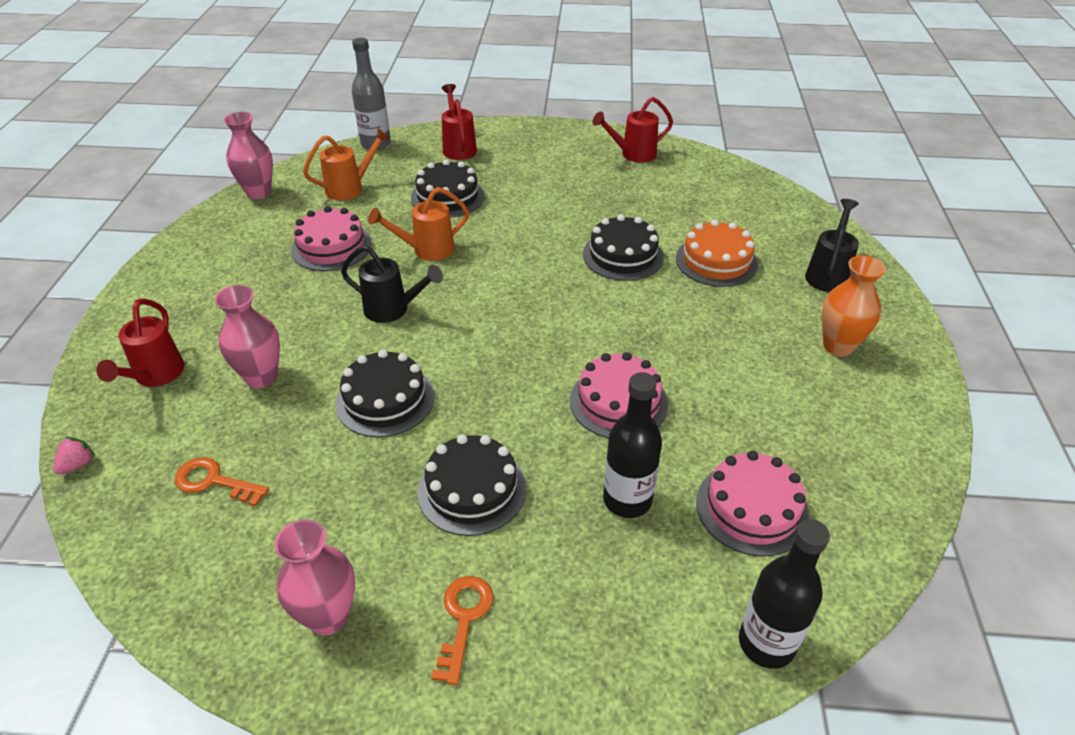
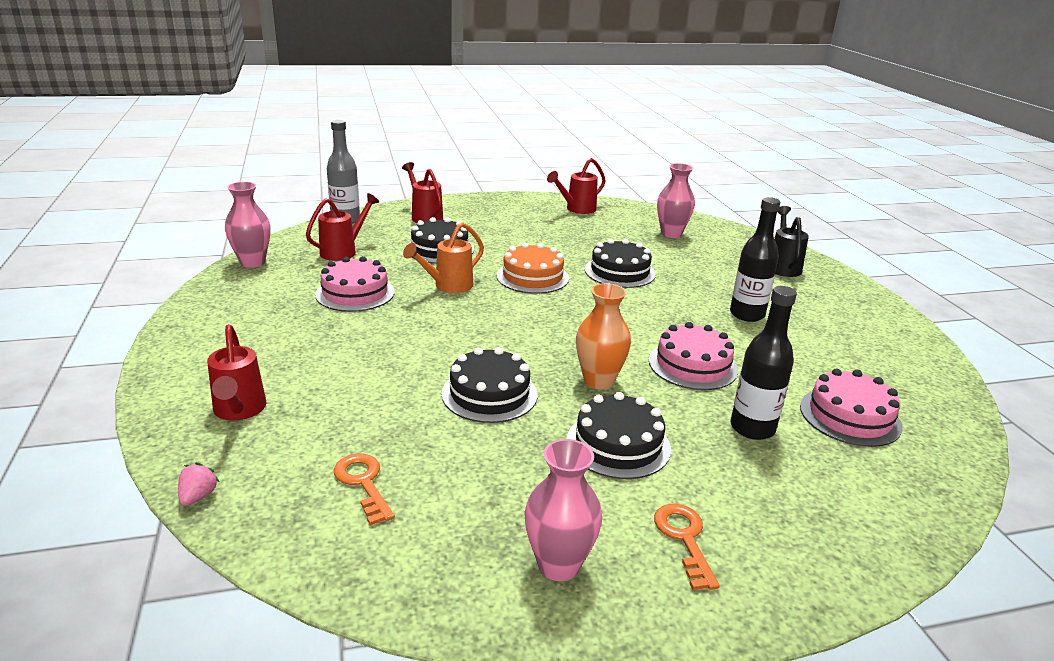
camera: 20 degrees left, 15 degrees down
orange key [175,457,269,507] -> orange key turned 60 degrees clockwise [334,454,395,526]
pink vase [215,285,280,388] -> pink vase moved to [657,163,695,238]
orange watering can [303,128,390,200] -> red watering can [306,193,380,261]
black watering can [341,245,443,323] -> none
orange cake [676,220,758,287] -> orange cake moved to [497,243,569,294]
black bottle [739,519,830,669] -> black bottle moved to [730,197,780,322]
orange vase [821,255,886,356] -> orange vase moved to [576,283,631,390]

